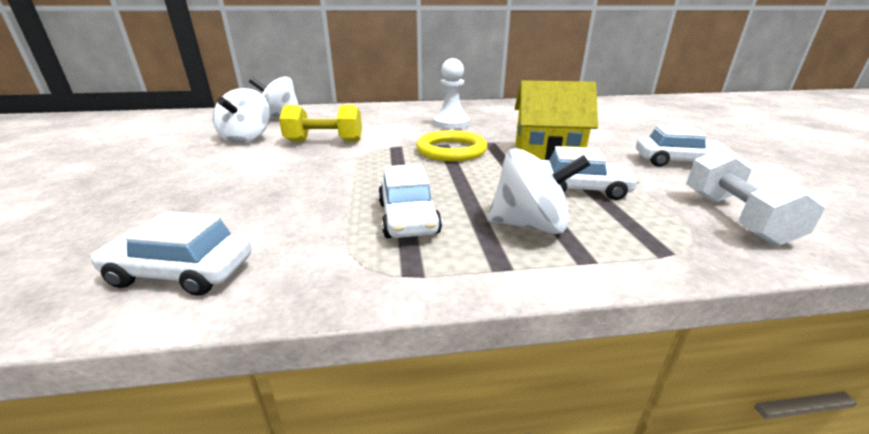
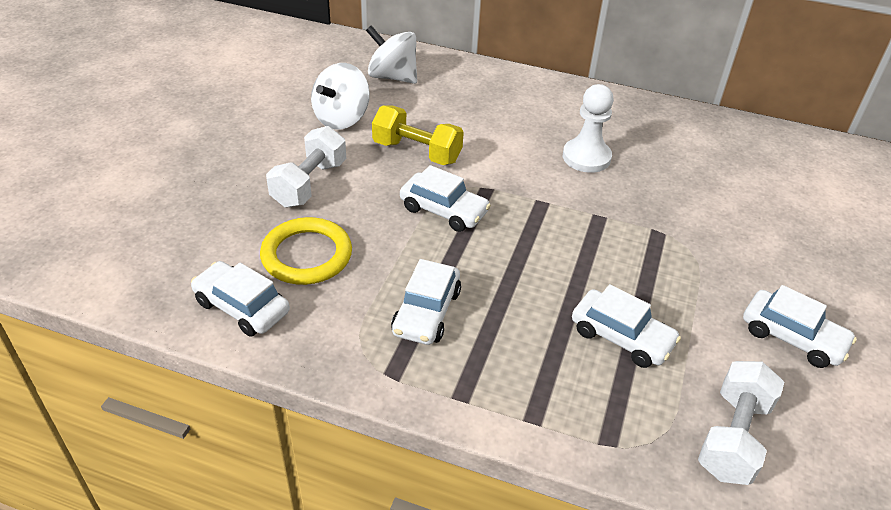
camera: 25 degrees right, 15 degrees up
yellow ring [416,130,487,162] -> yellow ring moved to [260,217,352,285]
white spinning top [487,148,590,234] -> none
yellow house [515,80,598,160] -> none
none -> white dumbbell [266,126,346,208]
none -> white car [400,165,491,232]

